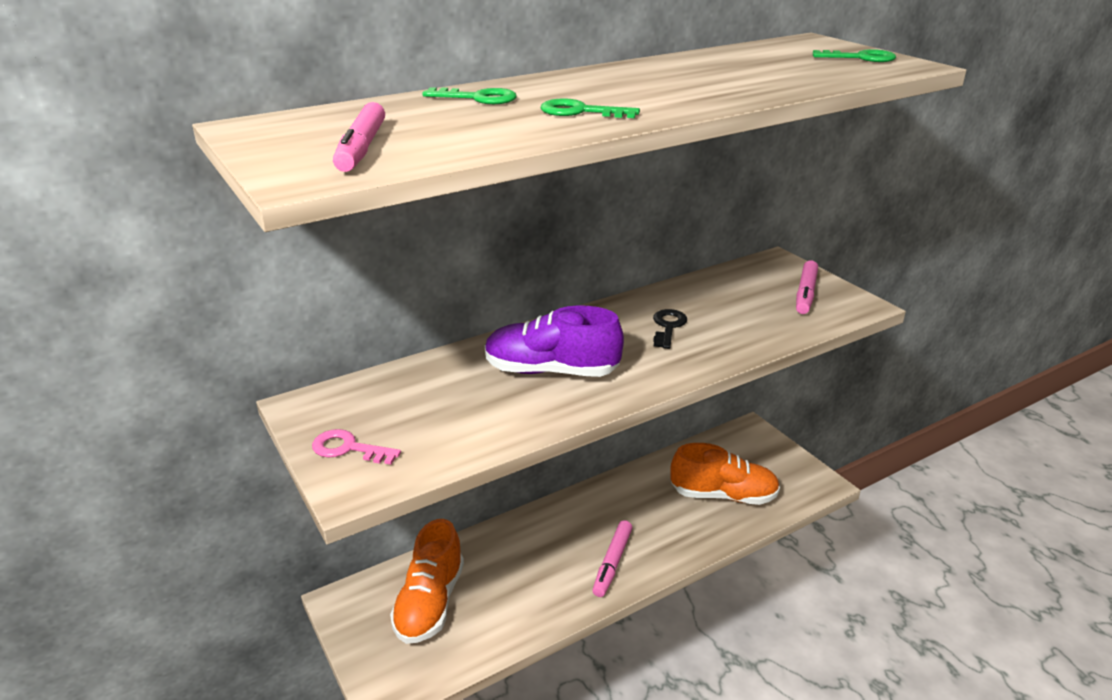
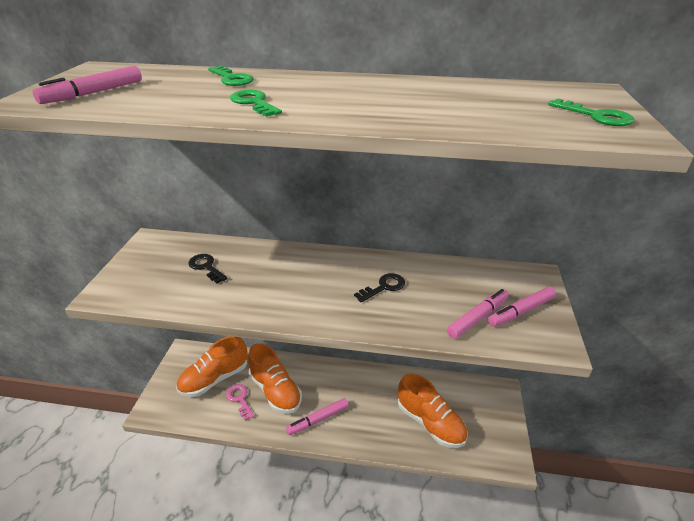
camera: 40 degrees right, 5 degrees up
pink key [312,429,401,465] -> pink key moved to [226,384,255,421]
purple shoe [485,306,624,377] -> none
none -> black key [188,254,228,284]
none -> orange shoe [248,343,302,414]
none -> pink marker [447,289,509,339]

